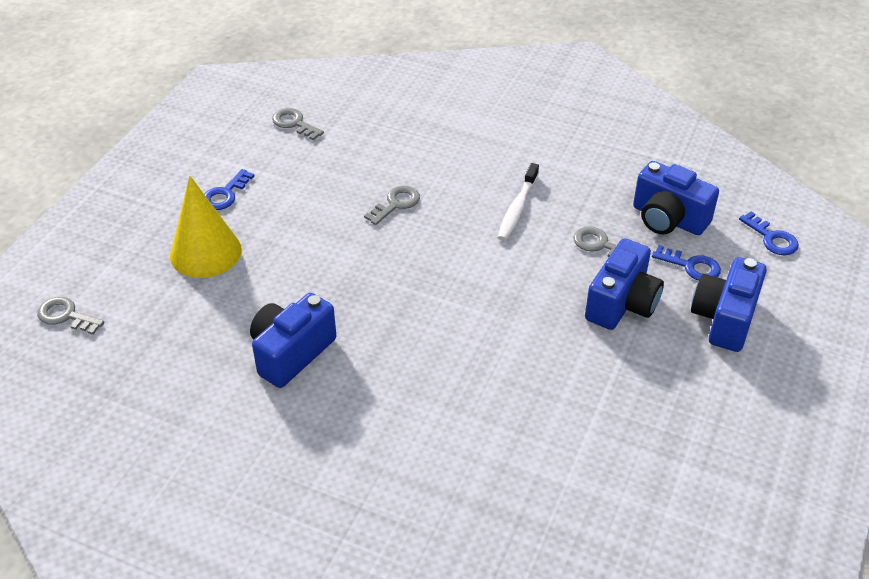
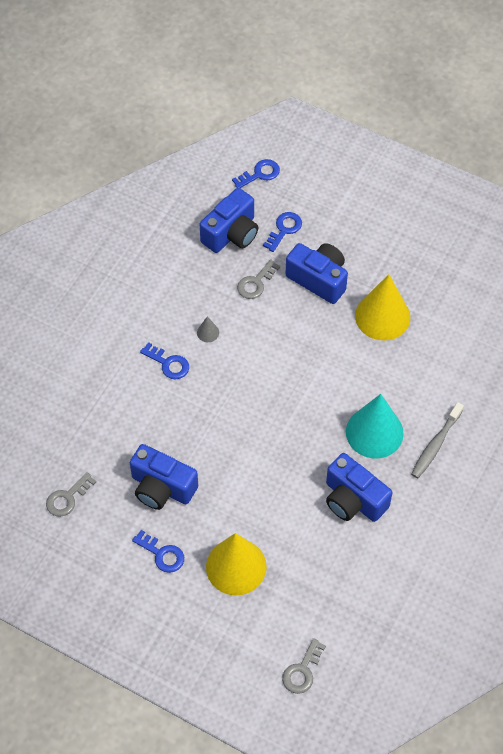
camera: 85 degrees left, 15 degrees up
grey key [364,186,420,225] -> none
white toothbrush [498,163,539,241] -> grey cone [197,316,219,342]
blue camera [691,257,767,352] -> blue camera moved to [130,444,198,510]
none -> blue key [140,342,189,379]
none -> turquoise cone [346,394,404,458]
none -> yellow cone [355,274,410,340]
none -> grey toothbrush [411,402,464,478]

